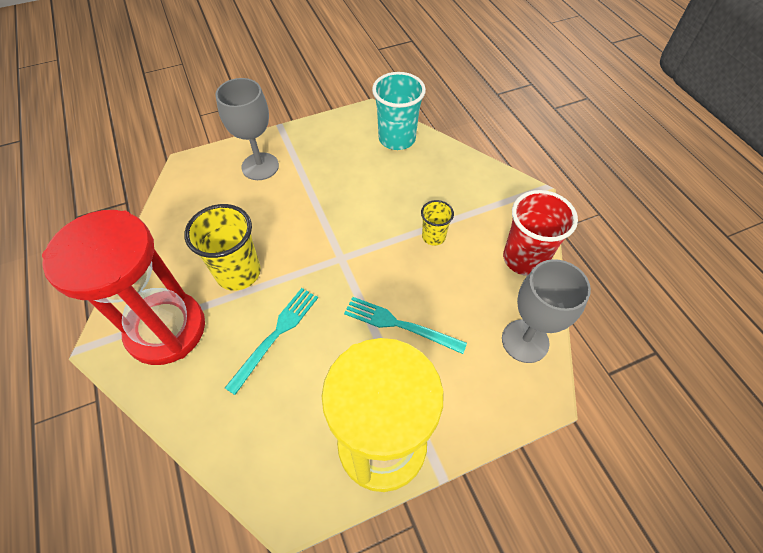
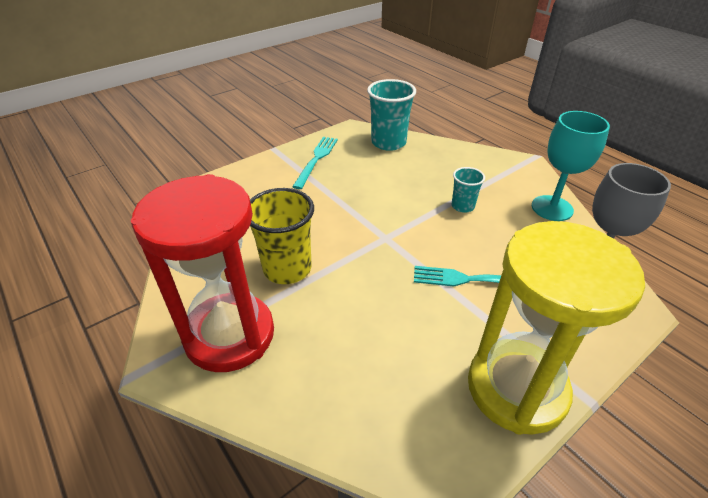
camera: 15 degrees left, 15 degrees down
grey goblet [215,78,279,180] -> none
turquoise fork [225,288,318,395] -> turquoise fork moved to [292,137,338,189]
yellow cup [421,200,454,246] -> turquoise cup [452,167,485,213]
red cup [503,190,578,276] -> turquoise goblet [532,111,610,221]

